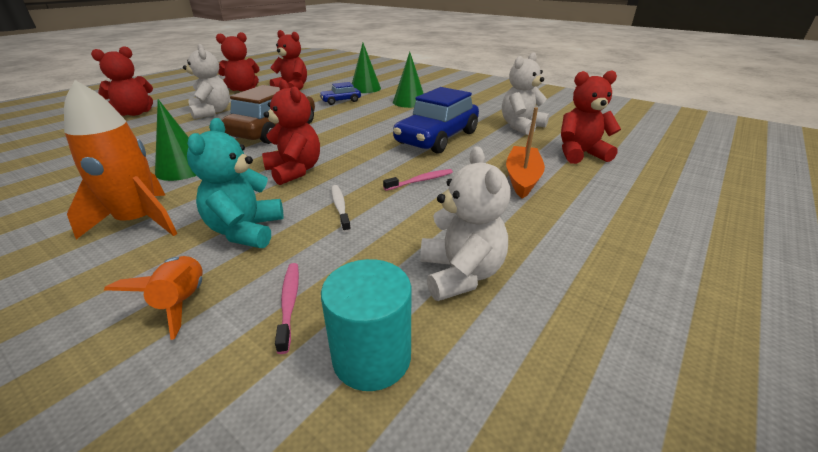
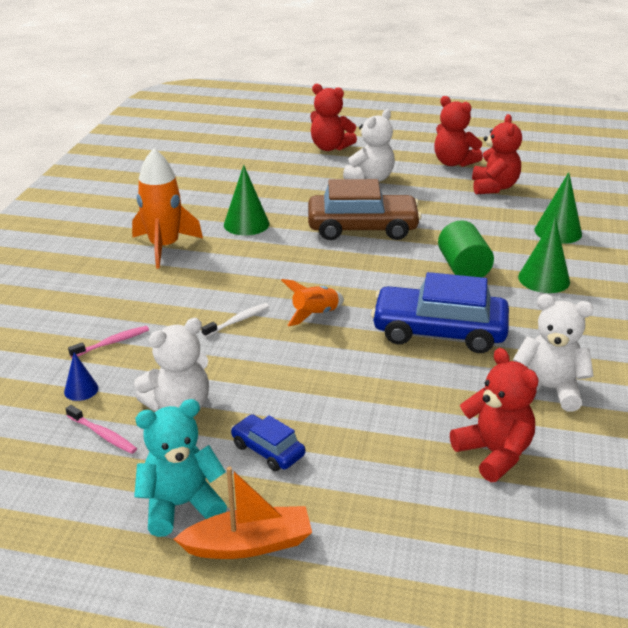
camera: 65 degrees right, 0 degrees up
orange rocket [104,256,203,340] -> orange rocket moved to [281,279,344,326]
turquoise teddy bear [187,118,284,248] -> turquoise teddy bear moved to [134,399,227,537]
red teddy bear [262,79,320,185] -> none
blue car [319,82,361,105] -> blue car moved to [231,414,305,471]
turquoise cylinder [321,259,411,391] -> blue cone [64,352,99,401]
pink toothbrush [383,169,453,191] -> pink toothbrush moved to [66,405,137,454]
orange boat [506,107,545,199] -> orange boat moved to [174,467,312,559]
none -> green cylinder [438,220,494,278]

